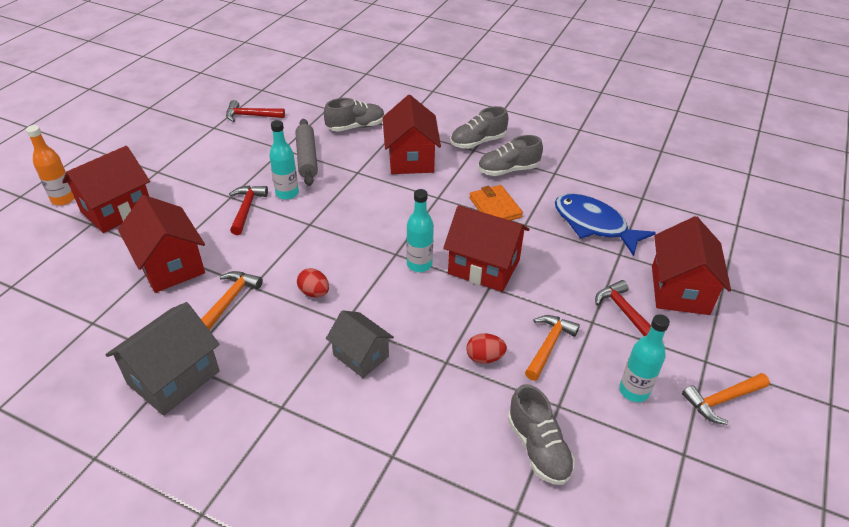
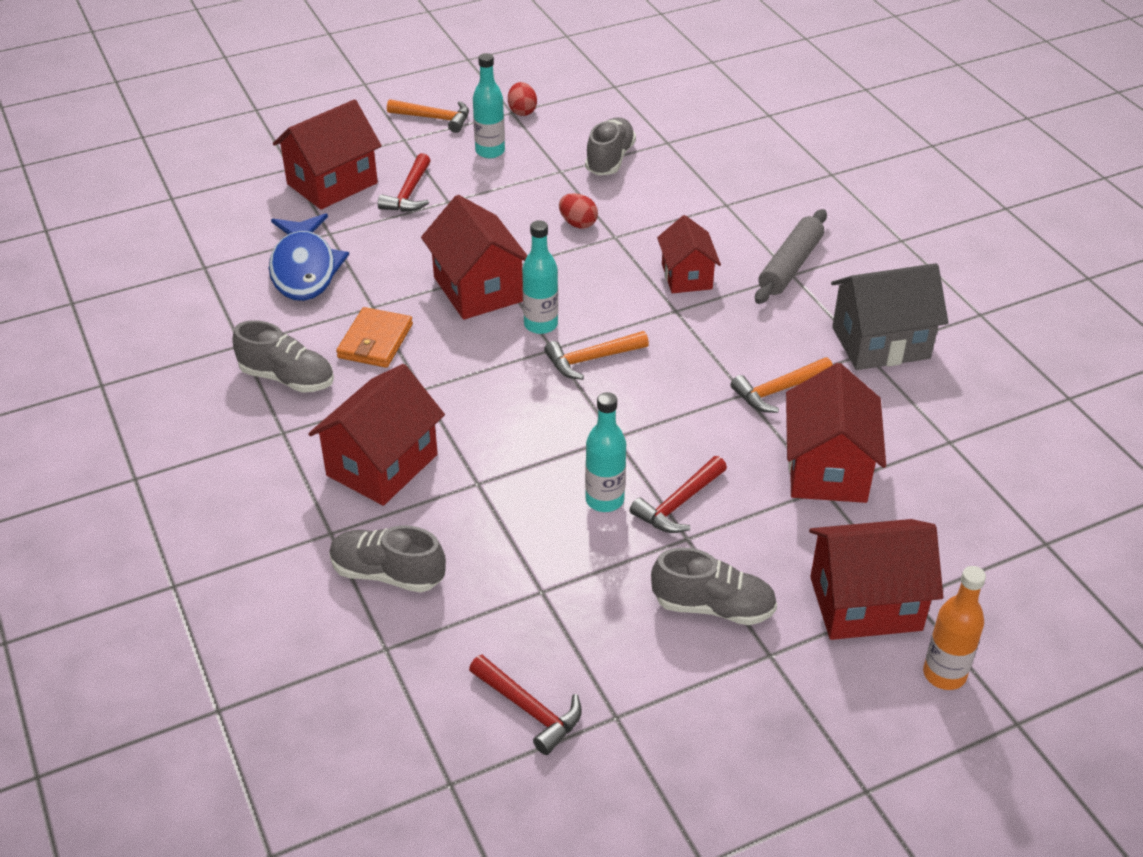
camera: 140 degrees left, 0 degrees up
grey rolling pin [295,119,318,186] -> grey rolling pin moved to [755,209,827,304]
red egg [297,268,329,297] -> red egg moved to [508,82,537,116]
grey house [326,310,394,378] -> red house [657,215,721,293]
grey shoe [450,106,508,149] -> grey shoe moved to [651,547,777,625]
orange hammer [525,315,580,380] -> orange hammer moved to [544,331,649,380]

